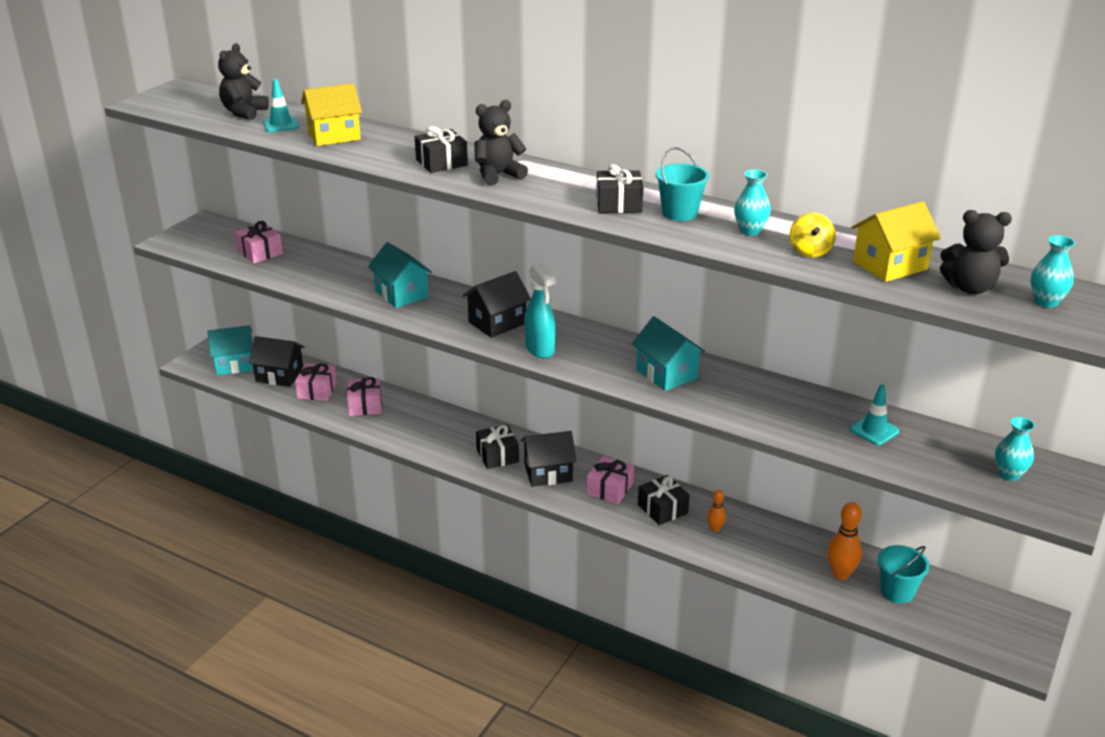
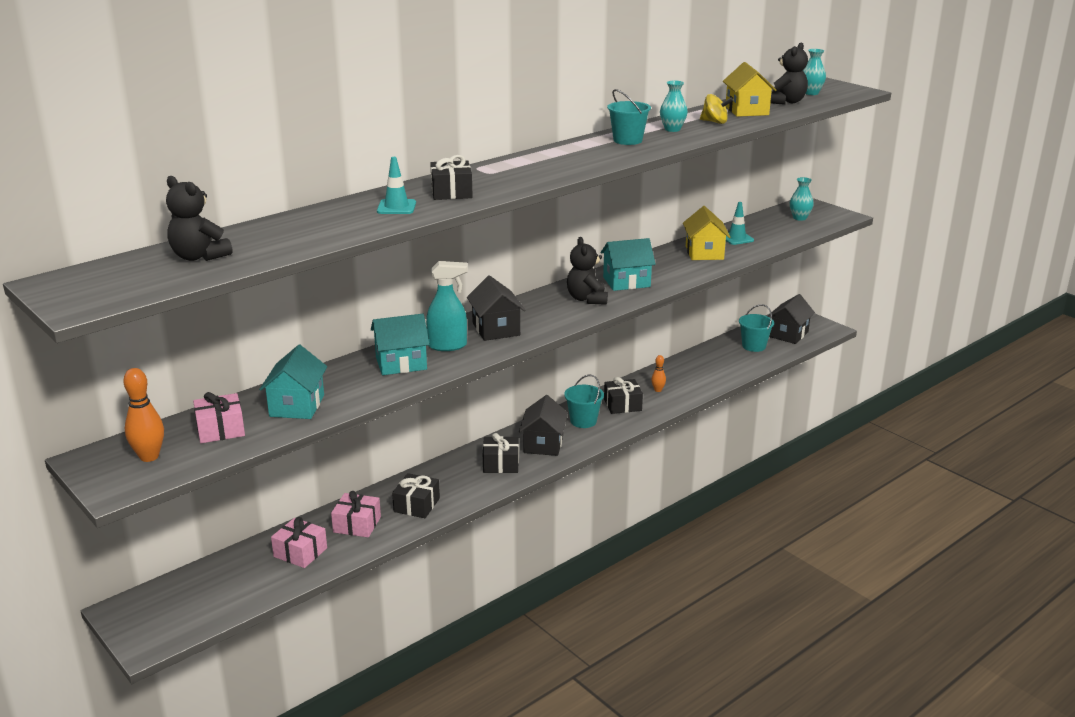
camera: 70 degrees left, 5 degrees down
turquoise house [207,325,254,375] -> turquoise house moved to [259,345,327,419]
black house [248,336,305,387] -> black house moved to [768,294,815,344]
turquoise traffic cone [263,79,299,132] -> turquoise traffic cone moved to [377,157,416,214]
yellow house [301,83,362,146] -> yellow house moved to [683,206,730,260]
black teddy bear [474,100,528,186] -> black teddy bear moved to [567,237,608,305]
turquoise spray bottle [524,263,556,358] -> turquoise spray bottle moved to [426,261,468,351]
pink gift [587,456,634,504] -> turquoise bucket [564,375,604,428]
black gift [596,164,643,213] -> black gift moved to [392,473,440,518]
orange bowling pin [827,502,862,580] -> orange bowling pin moved to [123,368,164,462]

